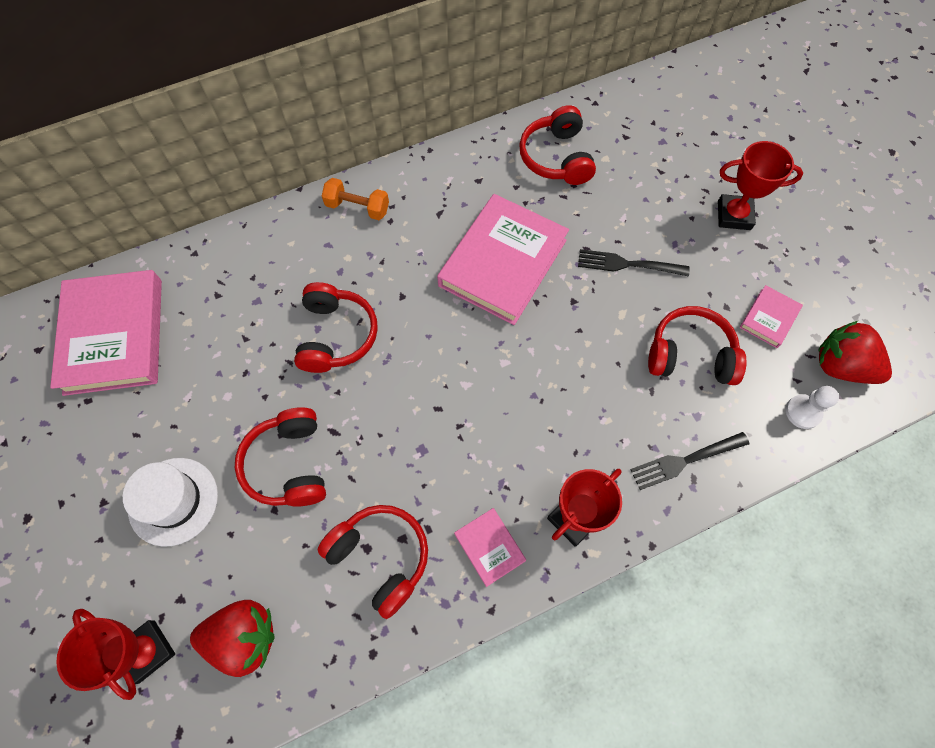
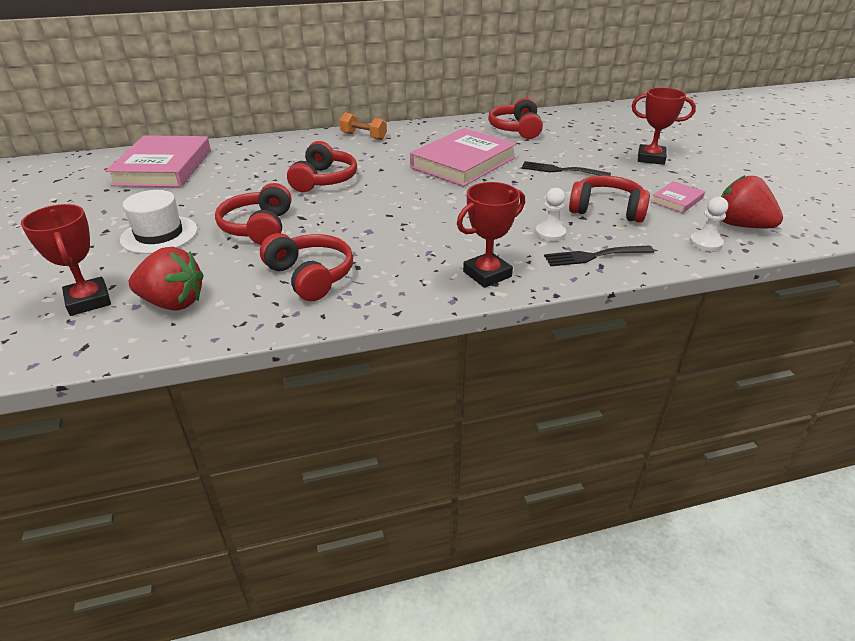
camera: 10 degrees right, 30 degrees down
pink book [454,508,526,587] -> none
none -> white pawn [535,188,566,241]

